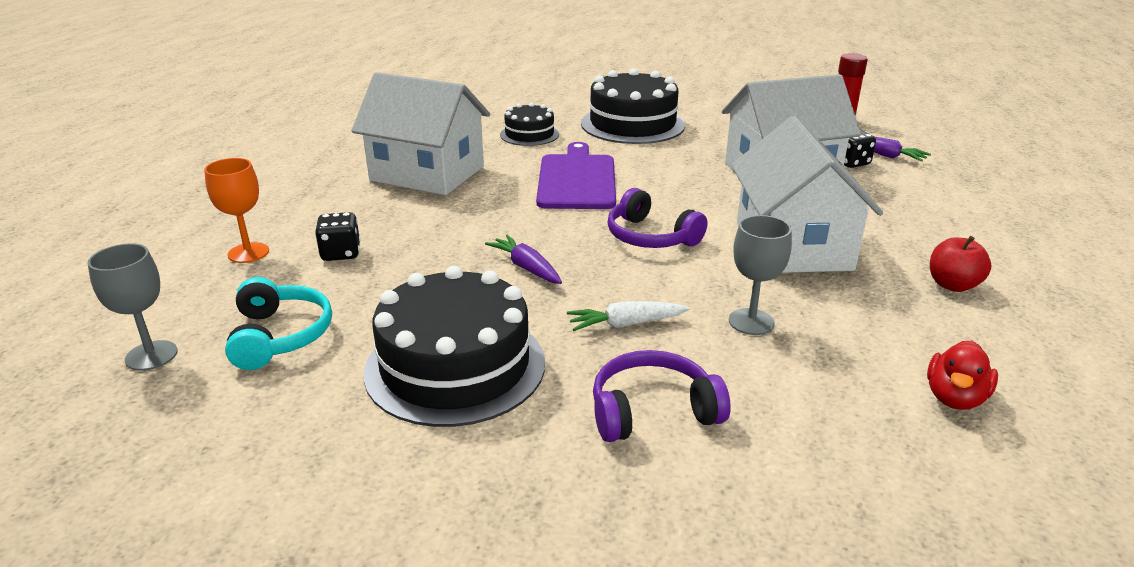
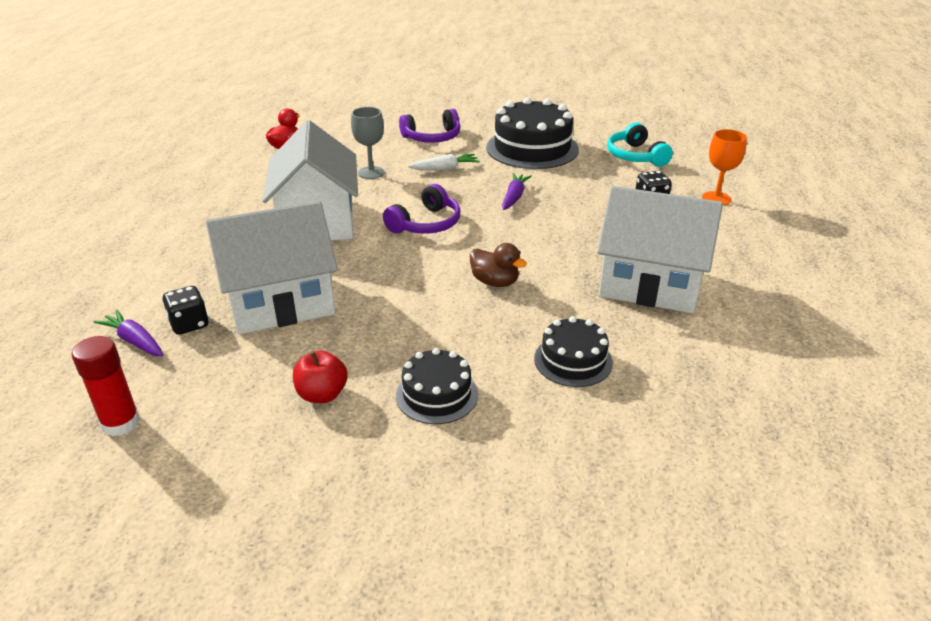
camera: 175 degrees right, 5 degrees up
grey goblet [88,243,177,371] -> none
purple carrot [485,235,562,284] -> purple carrot turned 120 degrees counterclockwise [502,173,532,210]
purple cutting board [536,142,616,209] -> brown duck [470,243,527,287]
black cake [581,68,685,144] -> black cake [396,348,478,424], size x0.55
purple headphones [608,188,707,248] -> purple headphones turned 90 degrees clockwise [383,184,460,234]
red apple [930,236,992,292] -> red apple moved to [293,350,348,403]

